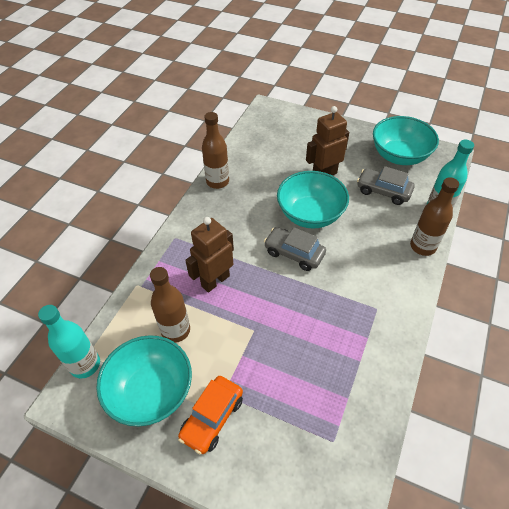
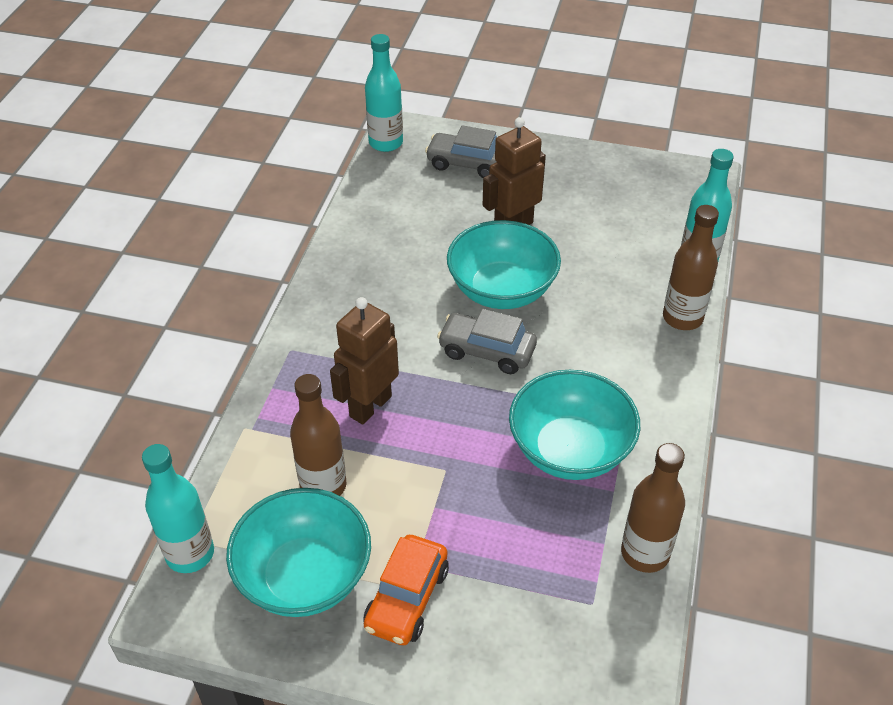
camera: 10 degrees left, 5 degrees down
brown bottle [202,112,229,189] -> brown bottle moved to [621,443,685,573]
grey car [357,166,415,205] -> grey car moved to [425,125,497,178]
turquoise bowl [373,116,439,165] -> turquoise bowl moved to [509,370,640,480]
none -> turquoise bottle [365,34,403,152]

